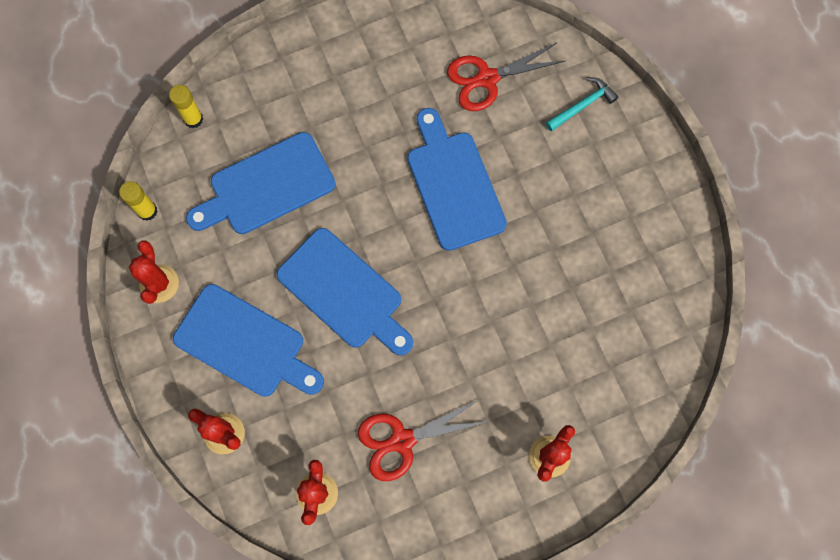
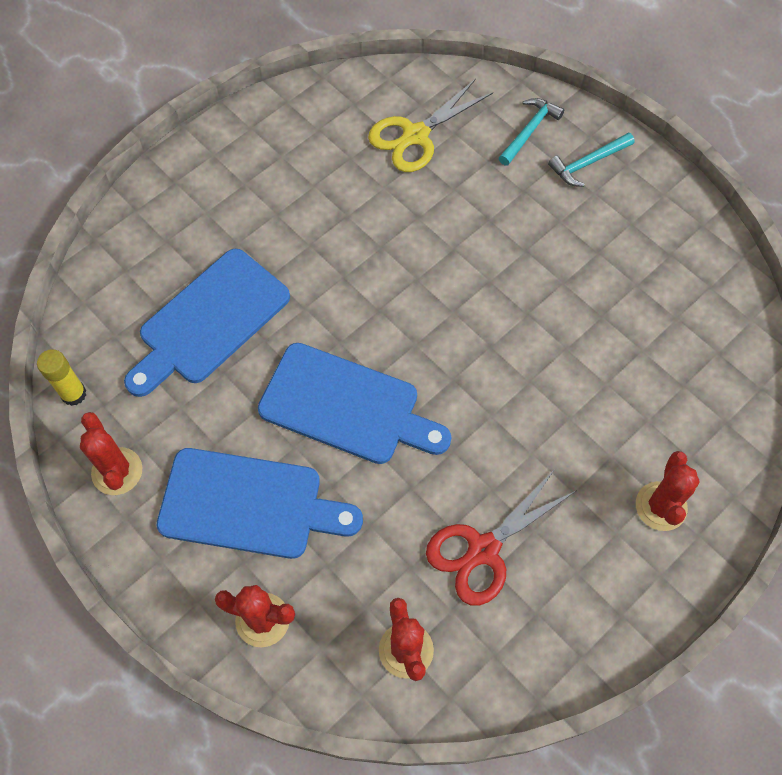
camera: 20 degrees left, 10 degrees down
yellow glue stick [169,85,203,128] -> none
blue cutting board [407,108,507,251] -> none
red scissors [447,43,565,111] -> yellow scissors [368,79,493,172]
none -> turquoise hammer [548,133,635,187]

